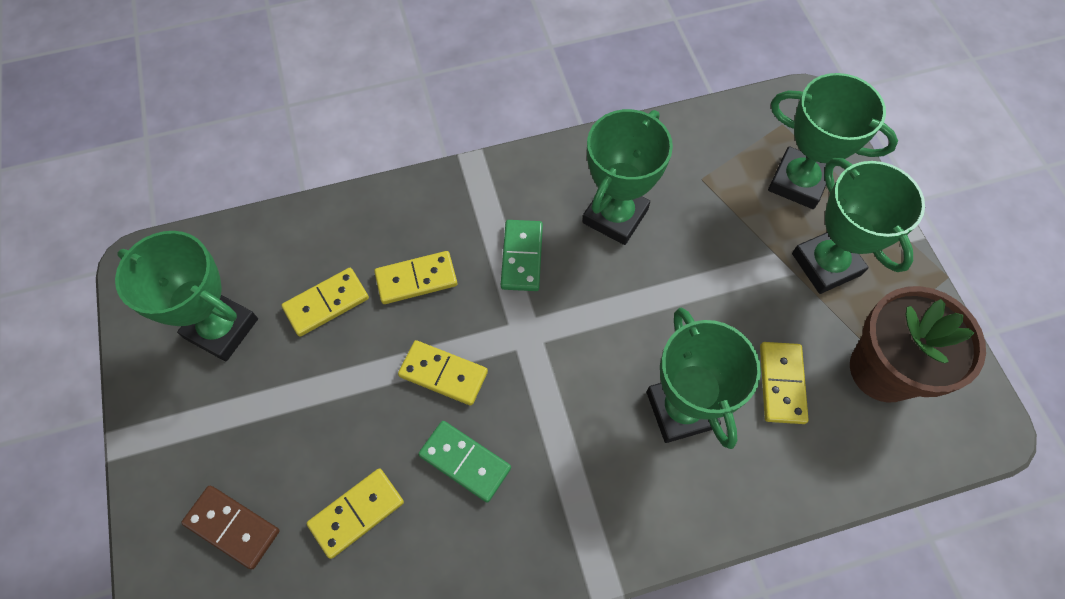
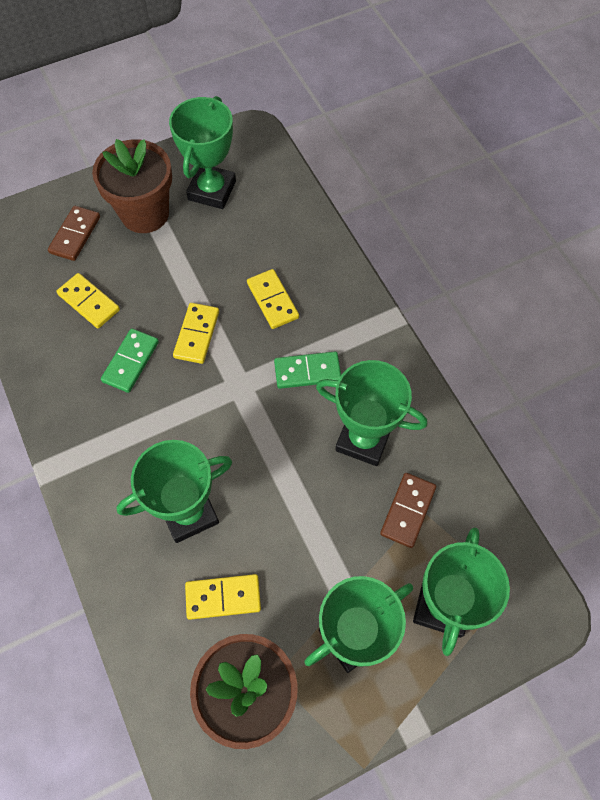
camera: 80 degrees right, 0 degrees up
yellow domino [281,268,369,337] -> none
none -> brown flower pot [92,139,172,233]
none -> brown domino [380,473,436,548]

